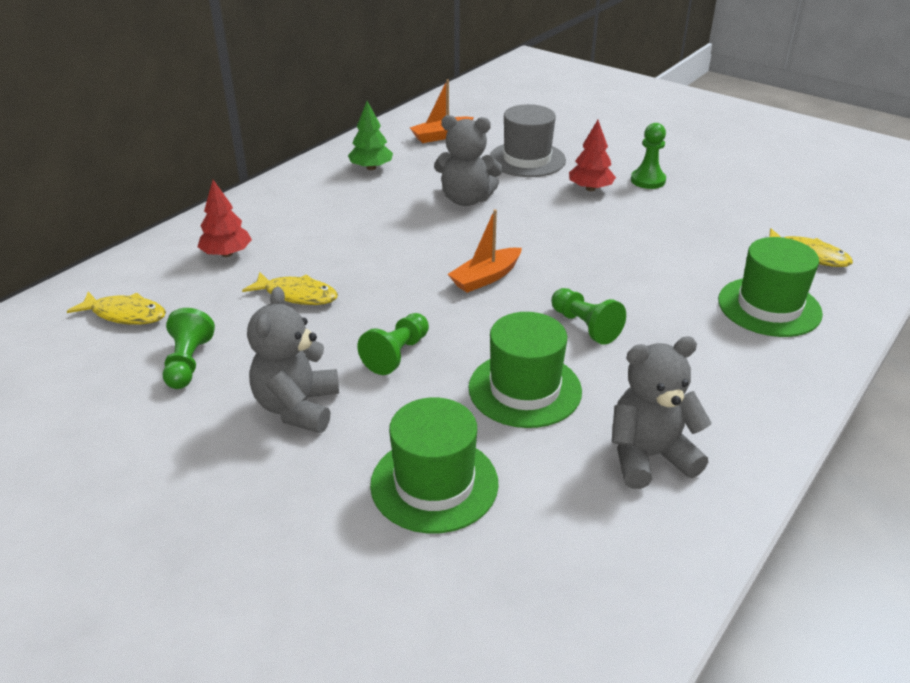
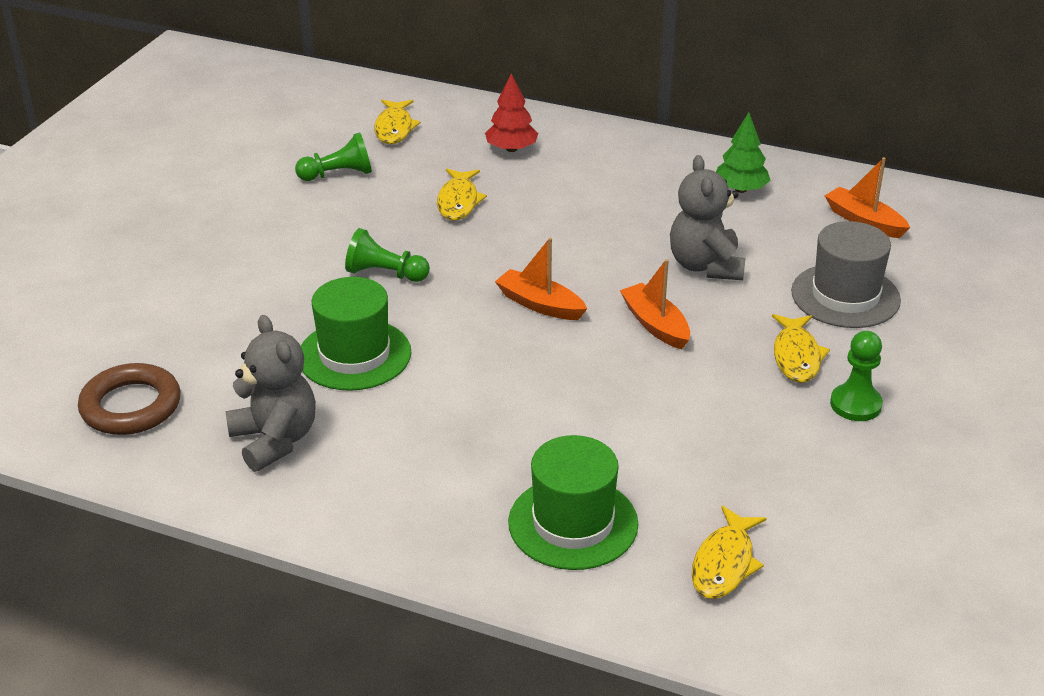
camera: 75 degrees right, 0 degrees up
grey teddy bear [247,287,339,433] -> none
green hat [370,397,499,533] -> none
green pawn [551,288,626,345] -> none
red tree [569,120,616,191] -> yellow fish [772,314,830,383]
none -> brown ring [78,363,181,435]
none -> orange boat [620,259,690,349]

